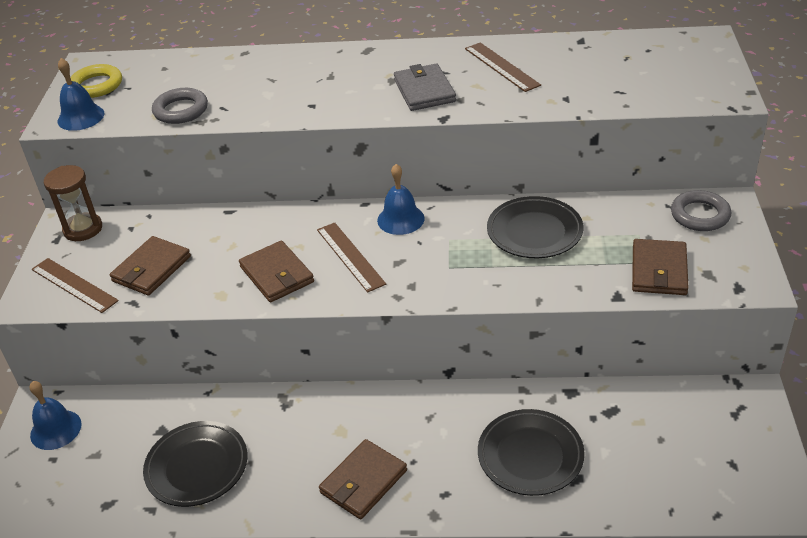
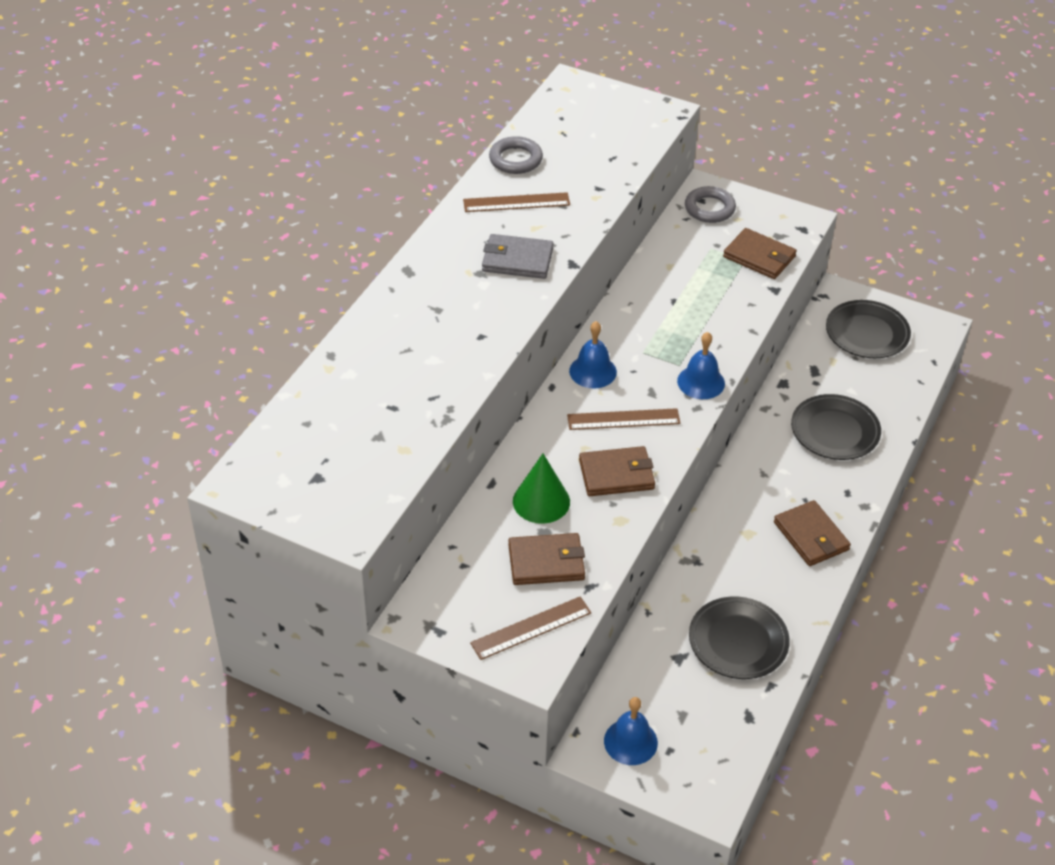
camera: 70 degrees left, 5 degrees up
brown hourglass [44,165,102,241] -> none
blue bell [58,58,104,131] -> blue bell moved to [677,332,725,399]
yellow ring [70,64,122,98] -> none
brown wallet [110,236,191,296] -> brown wallet turned 60 degrees counterclockwise [508,533,585,585]
grey ring [152,88,208,124] -> grey ring moved to [489,136,543,174]
black plate [487,196,584,258] -> black plate moved to [826,300,911,358]
none -> green cone [513,454,570,524]

